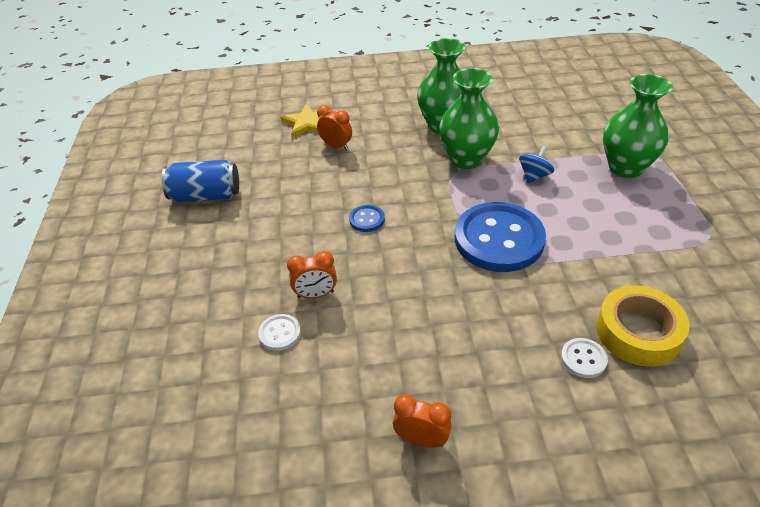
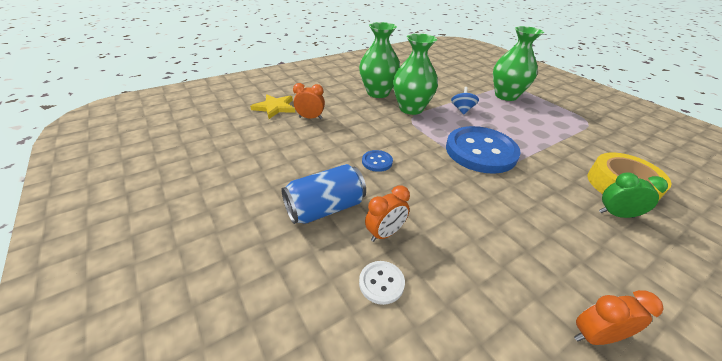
camera: 30 degrees left, 5 degrees down
blue can [162,160,239,202] -> blue can moved to [281,164,366,224]
white button [561,338,608,378] -> green clock [599,172,668,218]

